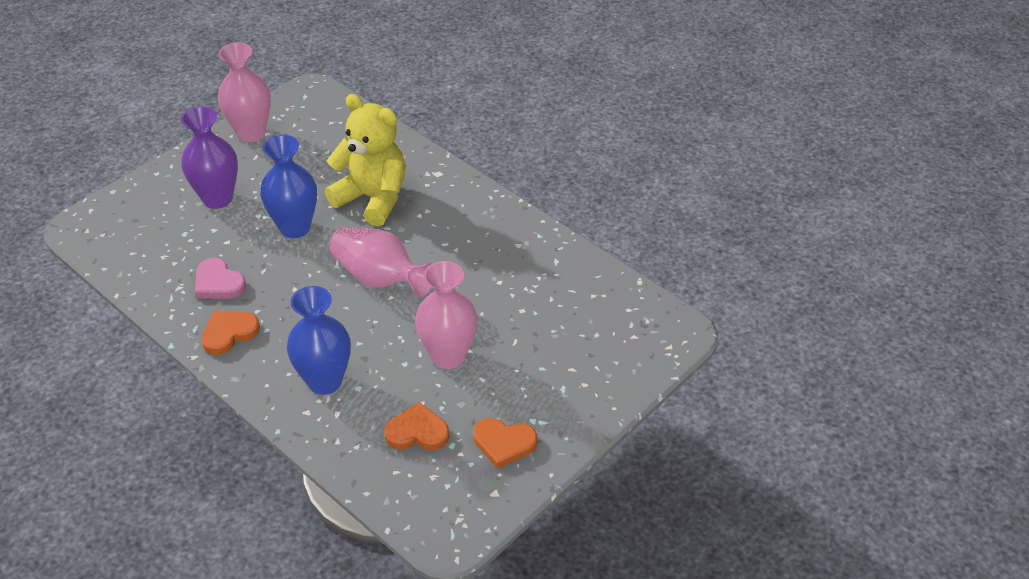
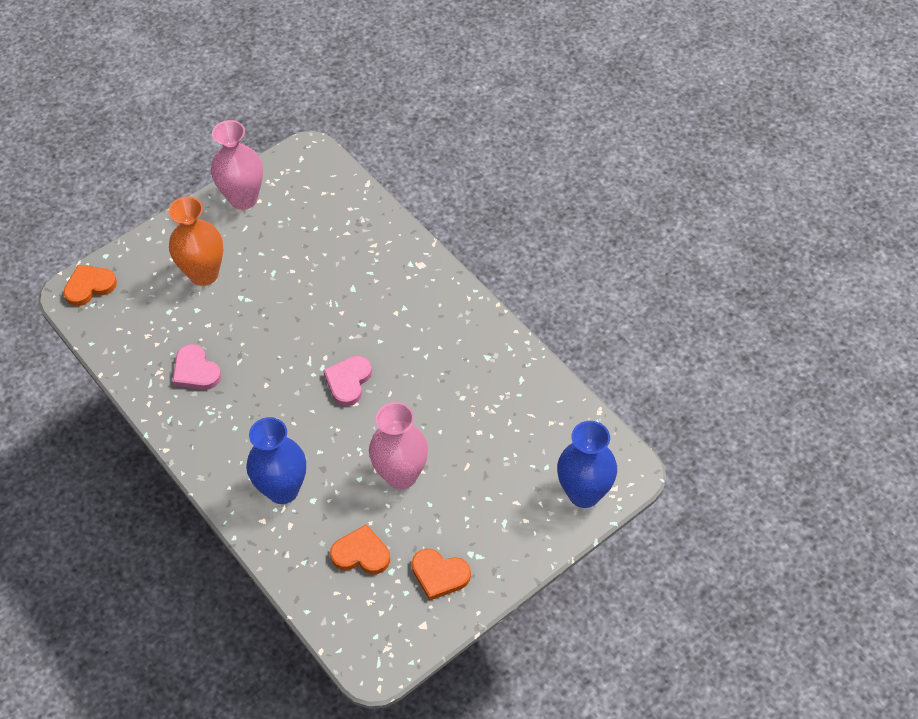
camera: 10 degrees right, 10 degrees up
purple vase [181,106,238,209] -> orange vase [168,197,223,286]
orange heart [201,311,260,355] -> orange heart moved to [64,265,117,306]
blue vase [260,135,317,238] -> blue vase moved to [557,421,617,508]
yellow teddy bear [325,94,406,226] -> none
pink vase [329,227,433,297] -> pink heart [323,356,372,406]

